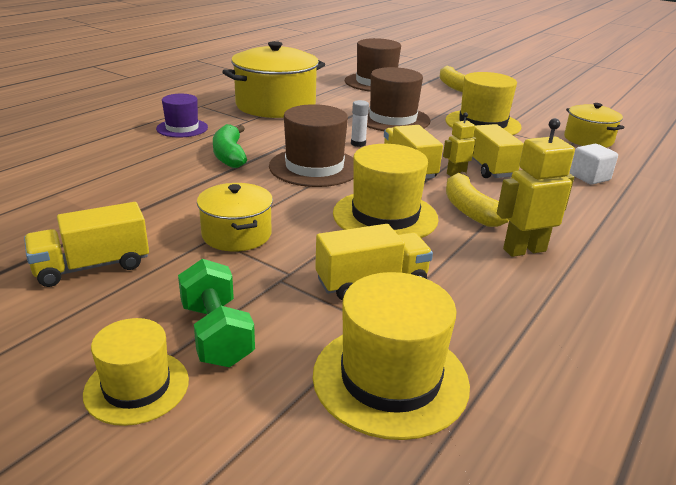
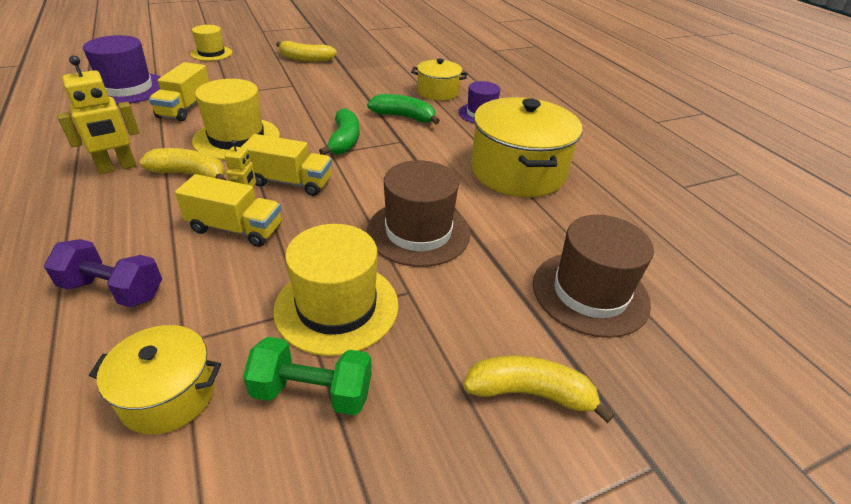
camera: 120 degrees right, 10 degrees up
yellow truck [24,202,149,287] -> yellow banana [276,41,337,62]
green dumbbell [178,259,255,367] -> green dumbbell moved to [243,337,372,415]
yellow pot [197,183,273,251] -> yellow pot moved to [411,59,468,101]
brown hat [269,104,353,187] -> green banana [319,108,359,155]
yellow hat [313,272,470,440] -> purple hat [83,35,161,105]
white glue stick [351,100,369,147] -> none
yellow robot [497,118,575,257] -> yellow robot turned 45 degrees clockwise [57,55,140,174]
white cube [570,144,618,185] -> purple dumbbell [44,239,162,307]

